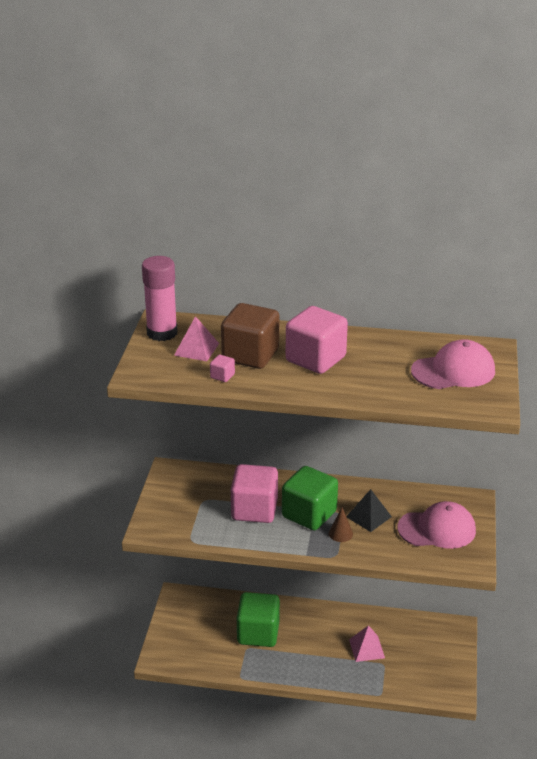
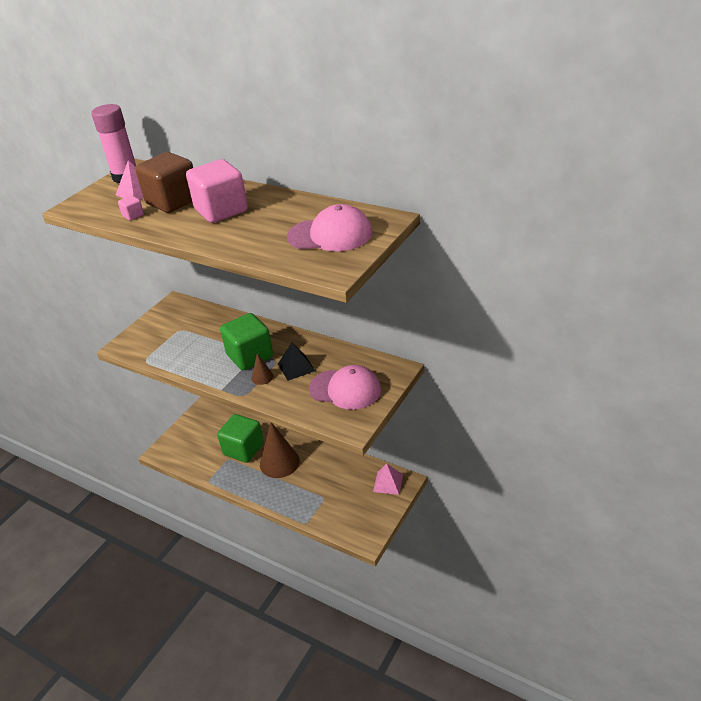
camera: 25 degrees right, 5 degrees up
pink cube [231,464,278,523] -> none
pink pyramid [349,625,385,662] -> pink pyramid moved to [373,464,403,495]
none -> brown cone [260,422,300,478]

